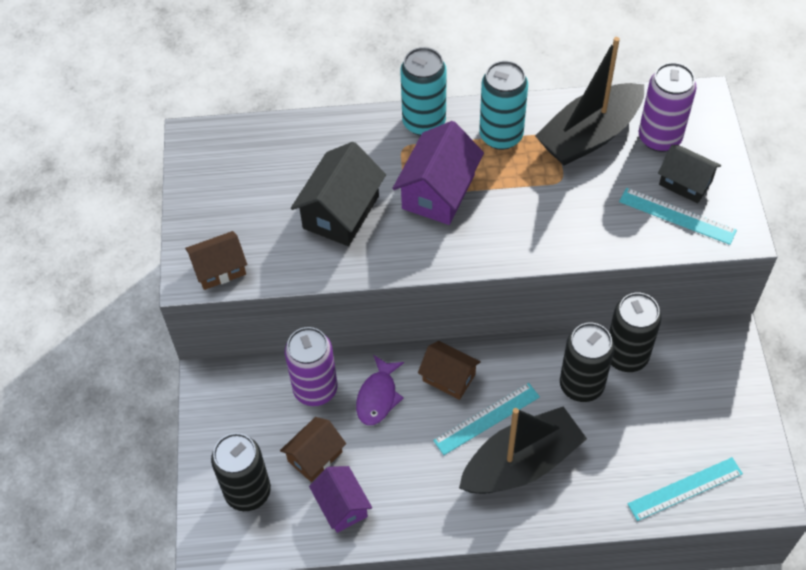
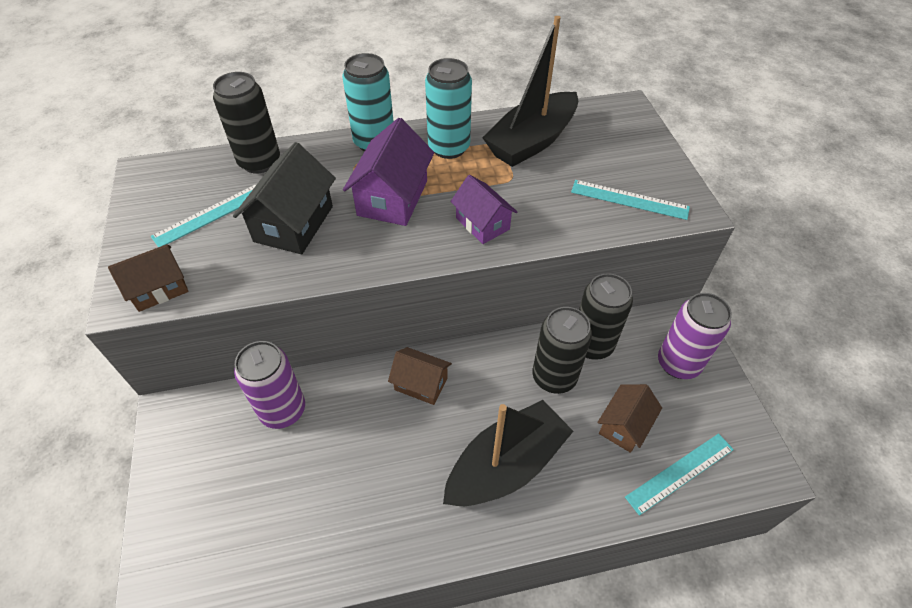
camera: 10 degrees left, 5 degrees down
black can [211,433,271,511] -> black can moved to [213,72,280,174]
brown house [280,417,346,482] -> brown house moved to [597,384,662,453]
purple house [309,466,372,533] -> purple house moved to [450,175,517,244]
purple fish [356,355,404,425] -> none
turquoise ruler [433,383,540,455] -> turquoise ruler moved to [150,184,257,247]
purple can [639,62,697,152] -> purple can moved to [658,293,732,379]
black house [658,145,721,203] -> none

